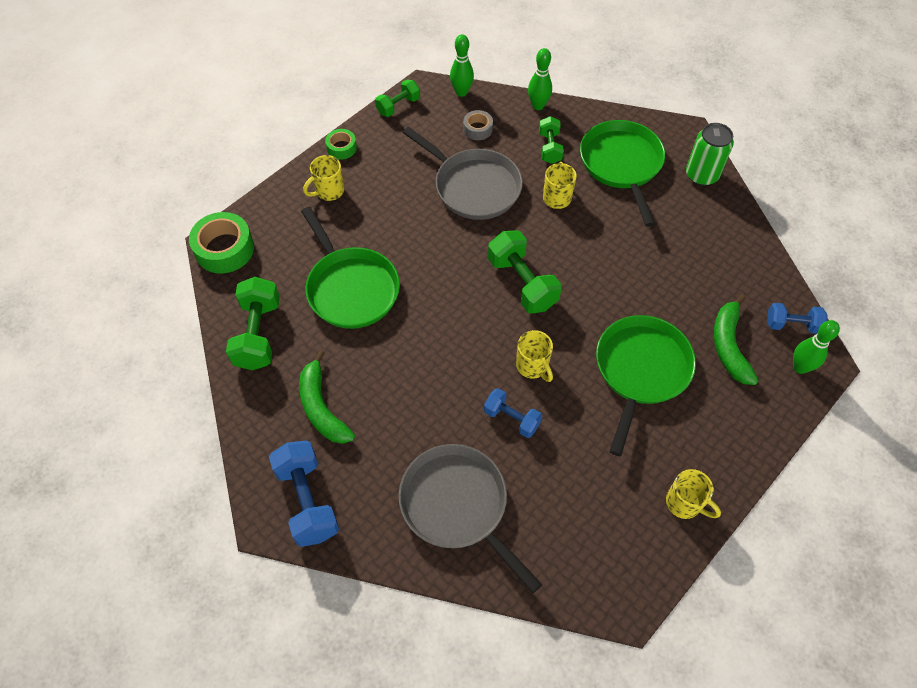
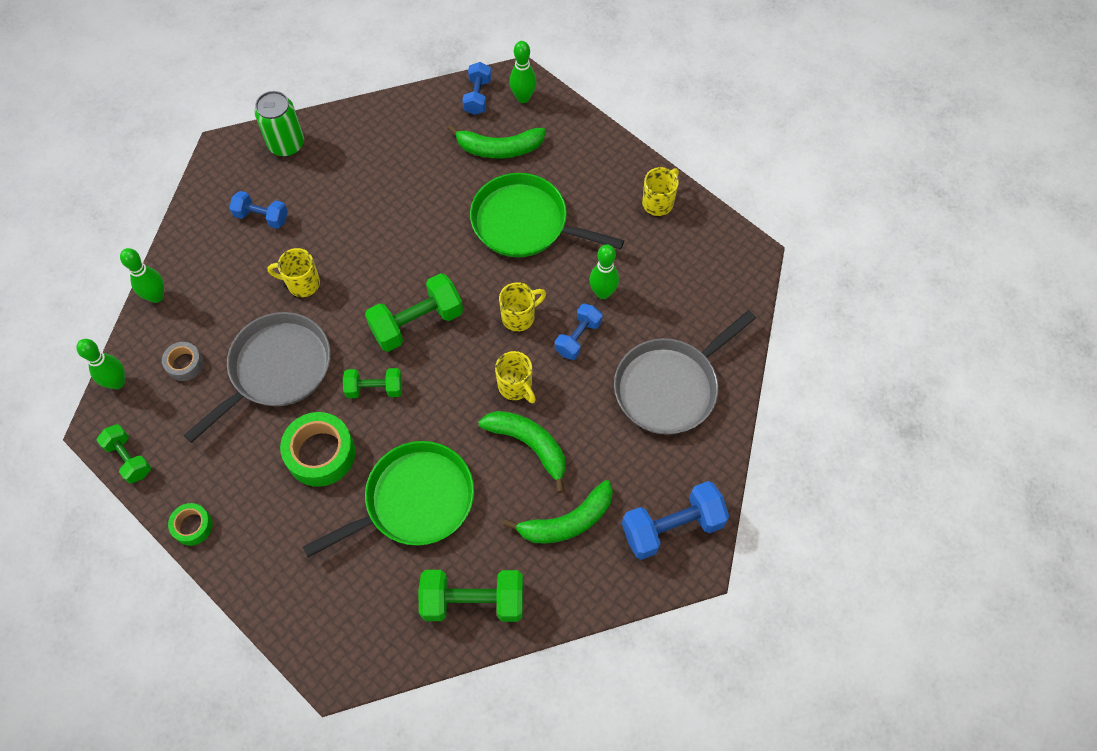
camera: 90 degrees left, 5 degrees up
green tape [189,212,254,274] -> green tape moved to [280,412,355,487]
yellow mug [303,155,344,201] -> yellow mug moved to [495,351,536,403]
green dumbbell [539,116,564,164] -> green dumbbell moved to [343,368,402,398]
green pan [580,120,665,227] -> blue dumbbell [229,191,288,229]
none -> green banana [478,411,566,493]
none -> green bowling pin [589,244,619,299]

